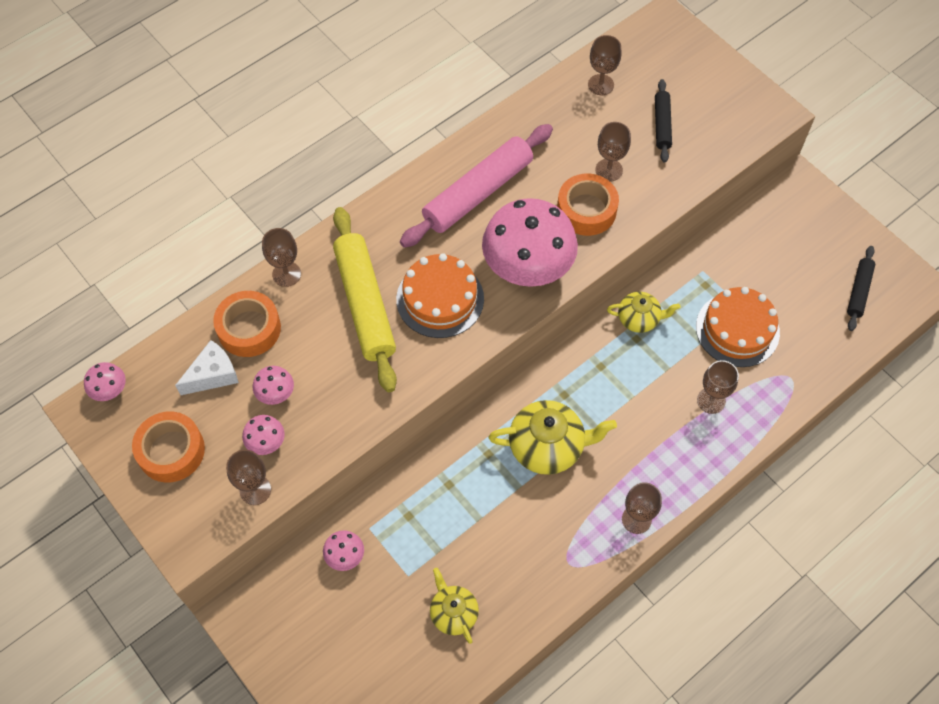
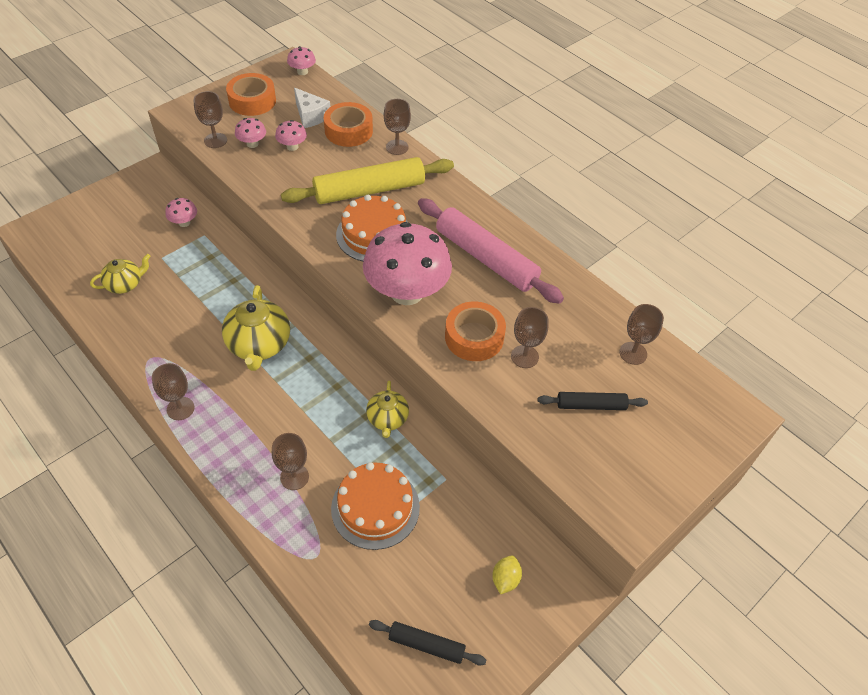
camera: 85 degrees right, 10 degrees down
none -> yellow lemon [492,555,522,594]

